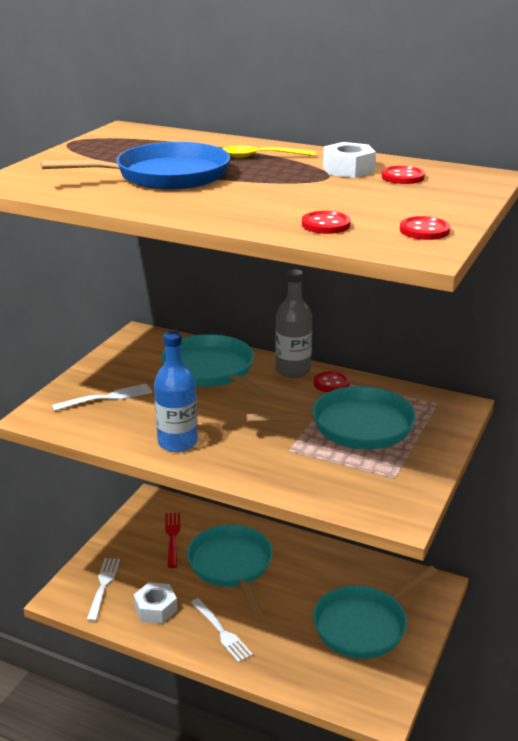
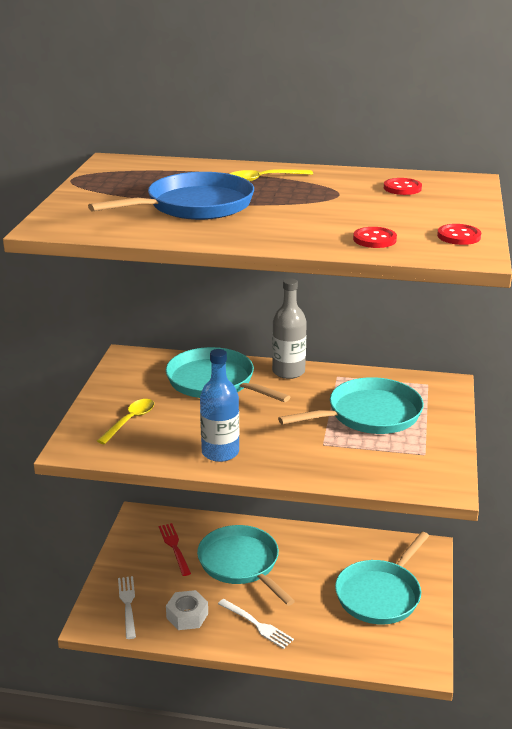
camera: 15 degrees left, 0 degrees up
white fork [52,383,152,411] -> yellow spoon [97,399,154,444]
red button [314,371,349,392] -> none
white nut [323,142,376,178] -> none

